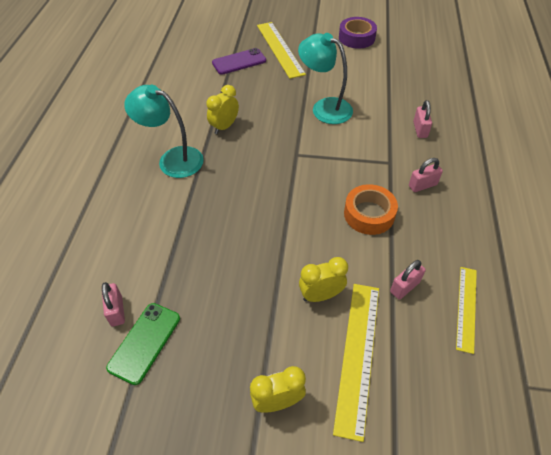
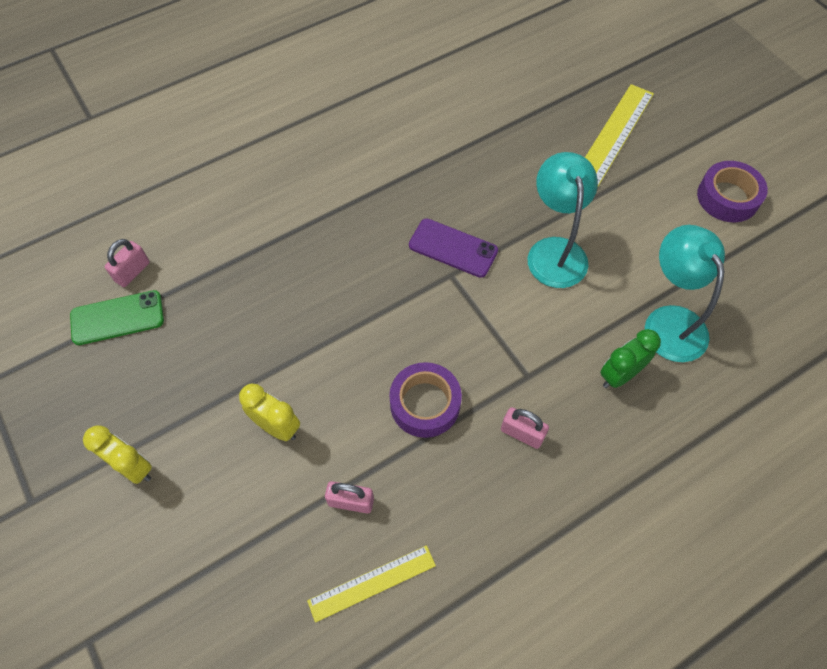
camera: 50 degrees right, 10 degrees up
turquoise lamp [124,85,204,178] -> turquoise lamp moved to [645,225,725,362]
yellow clock [206,85,239,134] -> none
purple phone [212,48,266,75] -> purple phone moved to [409,219,498,278]
yellow ruler [333,284,379,442] -> none
orange tape [344,184,398,235] -> purple tape [389,362,462,438]
pink padlock [413,100,432,138] -> green clock [600,329,661,388]

